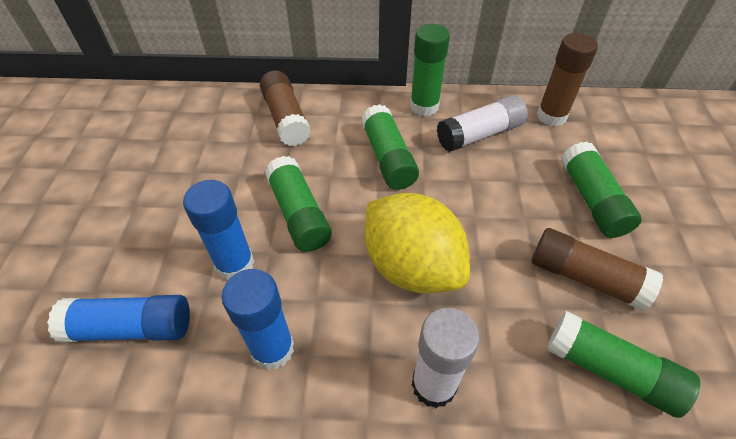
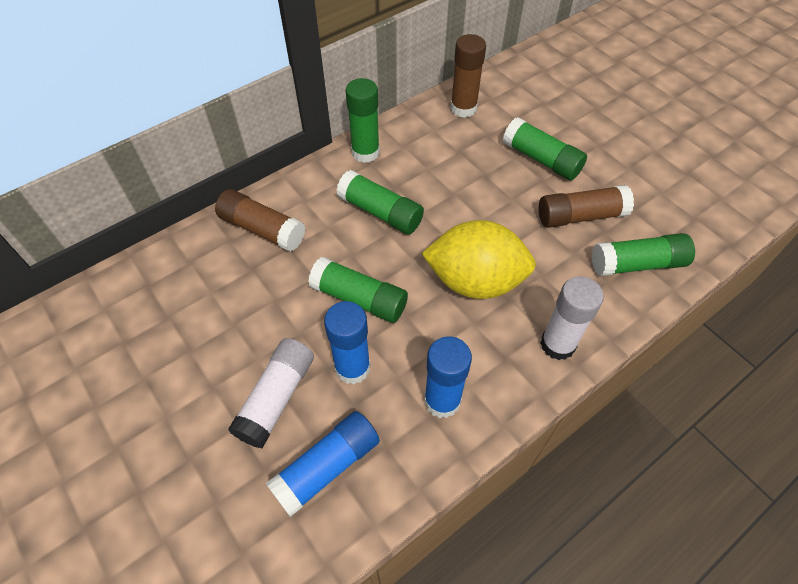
camera: 40 degrees left, 5 degrees up
white glue stick [437,95,528,152] -> white glue stick moved to [228,338,314,448]

